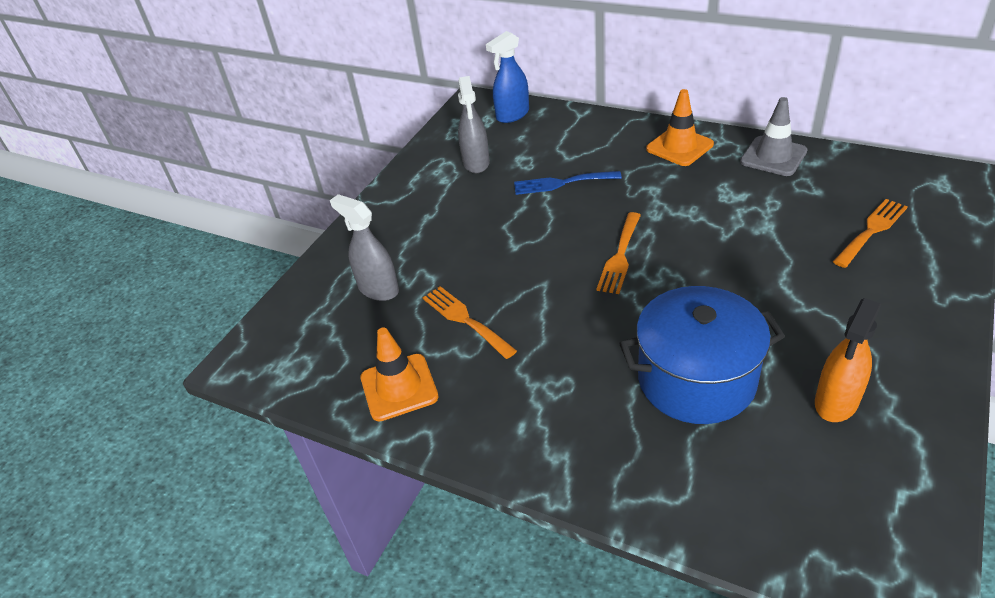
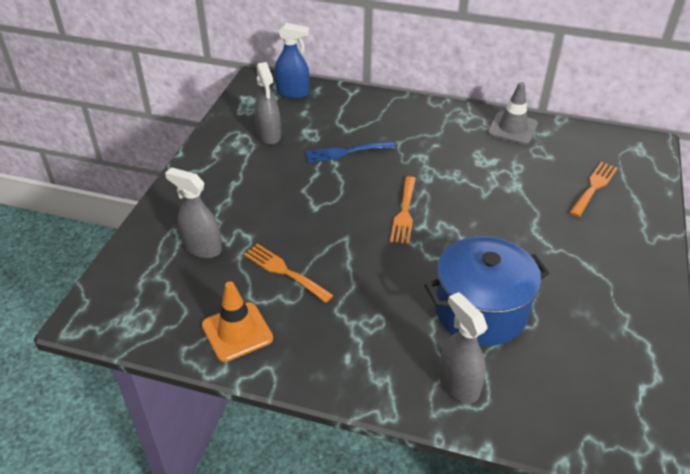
camera: 15 degrees left, 0 degrees up
blue spray bottle [486,31,529,123] -> blue spray bottle turned 120 degrees counterclockwise [275,23,310,99]
orange traffic cone [646,89,714,166] -> none
orange spray bottle [815,298,881,422] -> none
none -> grey spray bottle [439,292,488,403]

